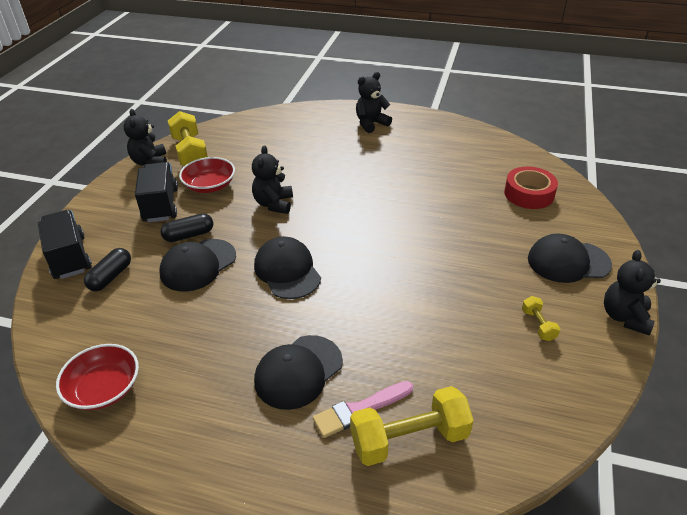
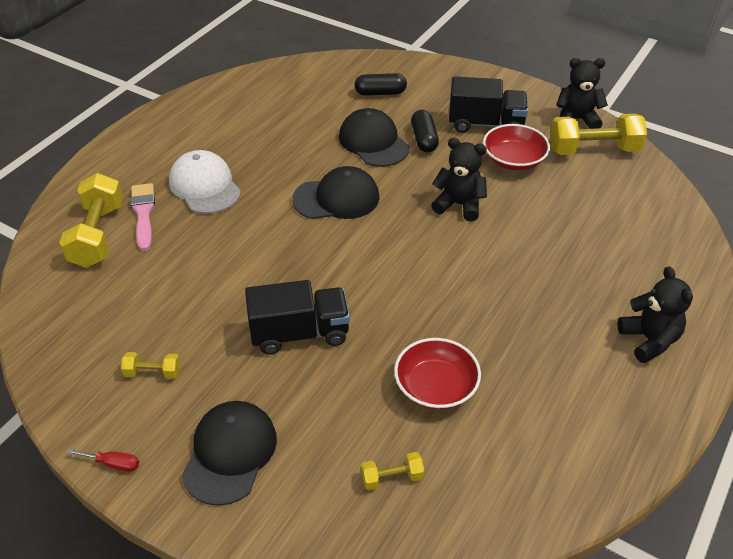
camera: 105 degrees right, 5 degrees up
black truck [38,210,92,279] -> black truck moved to [245,280,350,355]
red bowl [56,344,139,410] -> red bowl moved to [394,338,481,410]
black capsule [84,248,131,291] -> black capsule turned 45 degrees counterclockwise [355,73,407,96]
black cap [254,335,343,410] -> white cap [169,150,241,214]
red tape [504,166,558,209] -> yellow dumbbell [361,452,424,490]
black teddy bear [604,250,661,335] -> red screwdriver [67,449,139,472]

